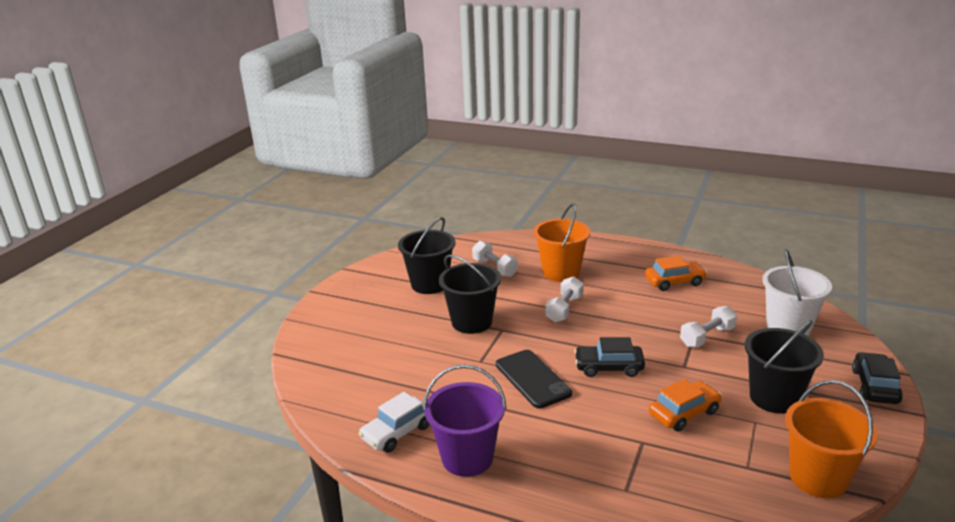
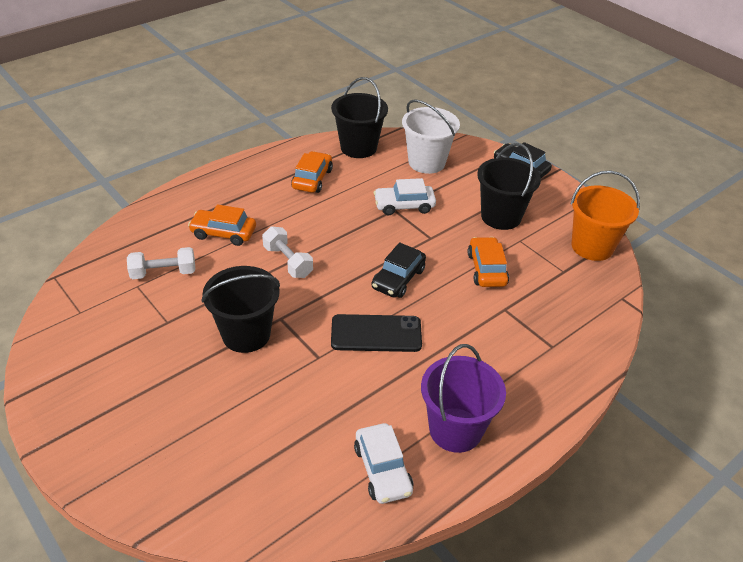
camera: 65 degrees left, 15 degrees up
black bucket [398,217,455,294] -> black bucket moved to [331,77,388,158]
orange bucket [533,203,590,282] -> orange car [188,204,256,246]
white dumbbell [680,306,737,347] -> white car [374,178,436,215]

